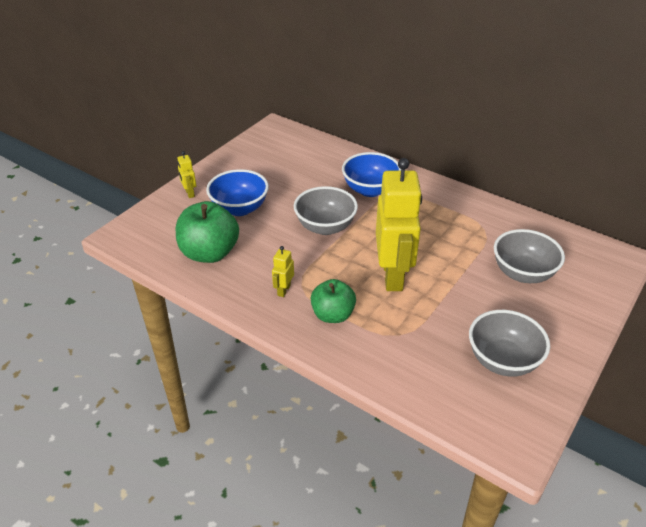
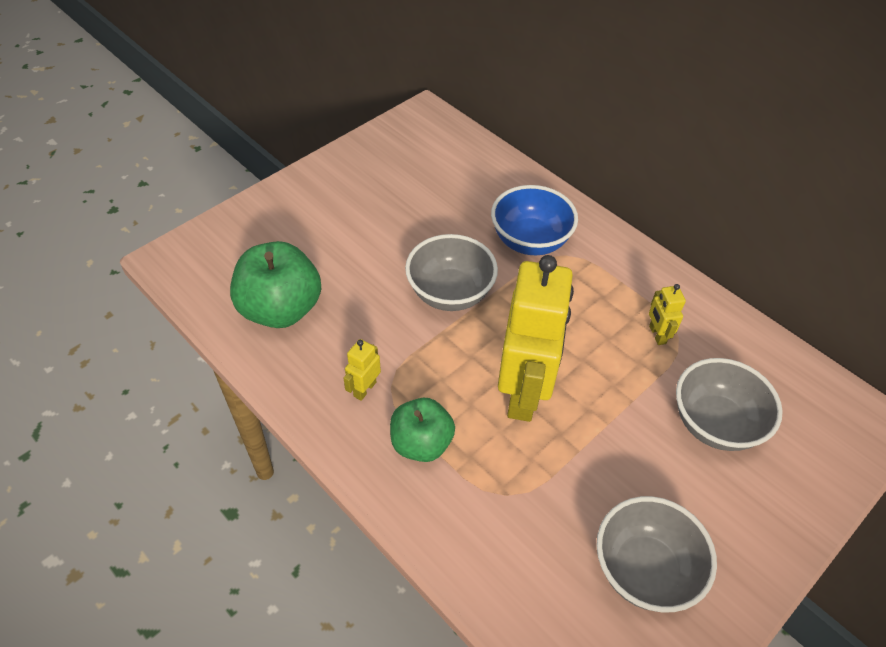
camera: 10 degrees right, 10 degrees up
yellow robot [177,151,196,198] -> yellow robot moved to [649,284,686,345]
blue bowl [206,169,269,216] -> none

